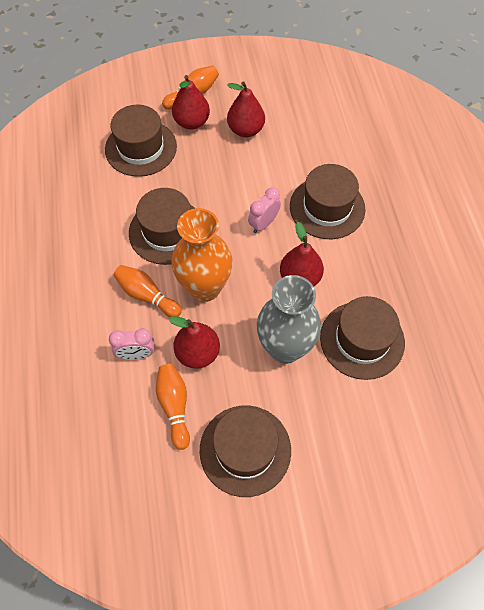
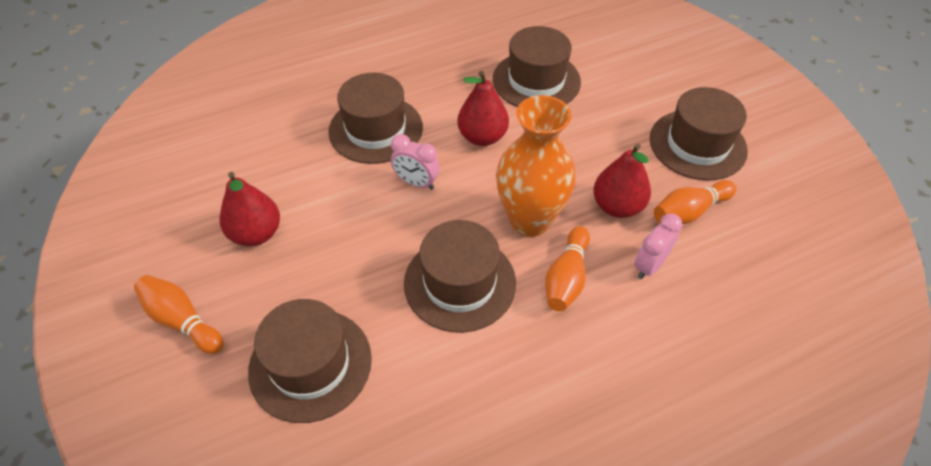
camera: 105 degrees left, 10 degrees down
pink clock [109,328,154,360] -> pink clock turned 120 degrees counterclockwise [634,213,682,279]
red pear [172,75,210,130] -> none
grey vase [257,275,321,364] -> none

